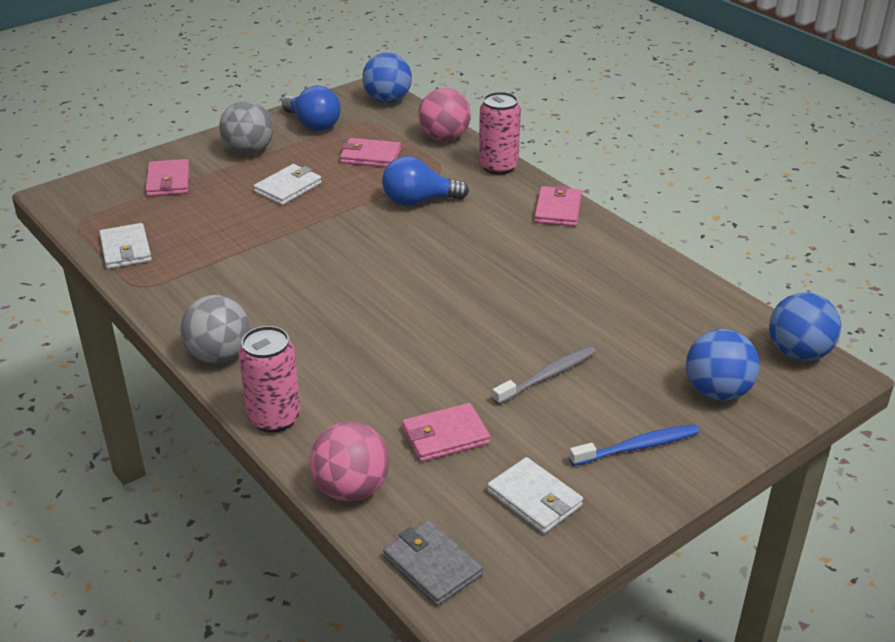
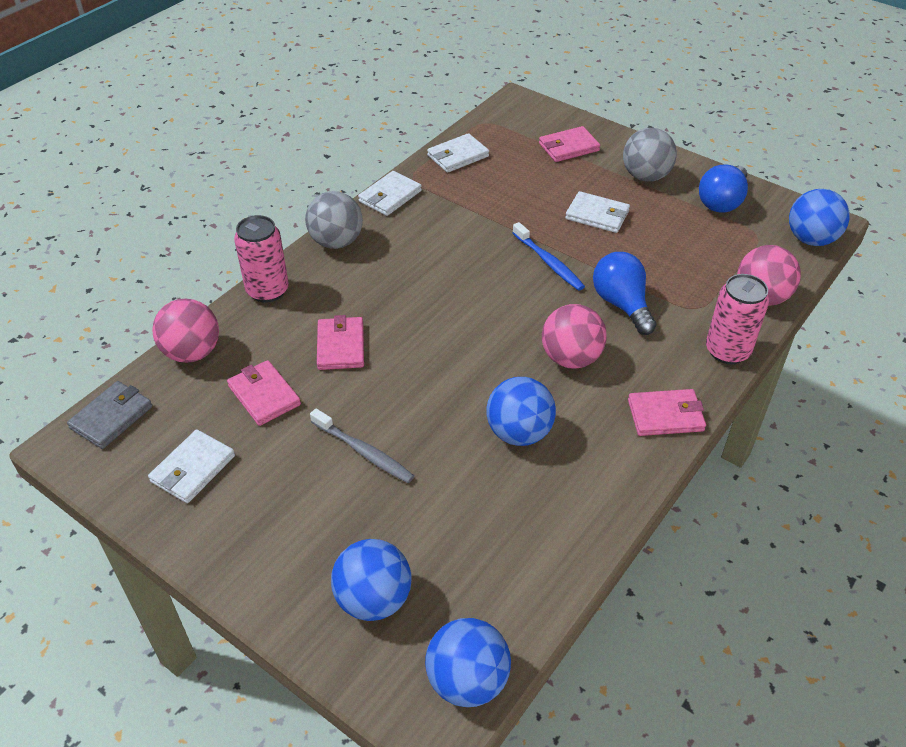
camera: 75 degrees right, 10 degrees up
pink wallet [340,138,401,167] -> pink wallet moved to [317,315,364,370]
blue toothbrush [569,424,700,466] -> blue toothbrush moved to [513,222,585,291]
none -> white wallet [358,171,422,216]
none -> blue ball [486,377,556,446]
none -> pink ball [542,304,607,369]

